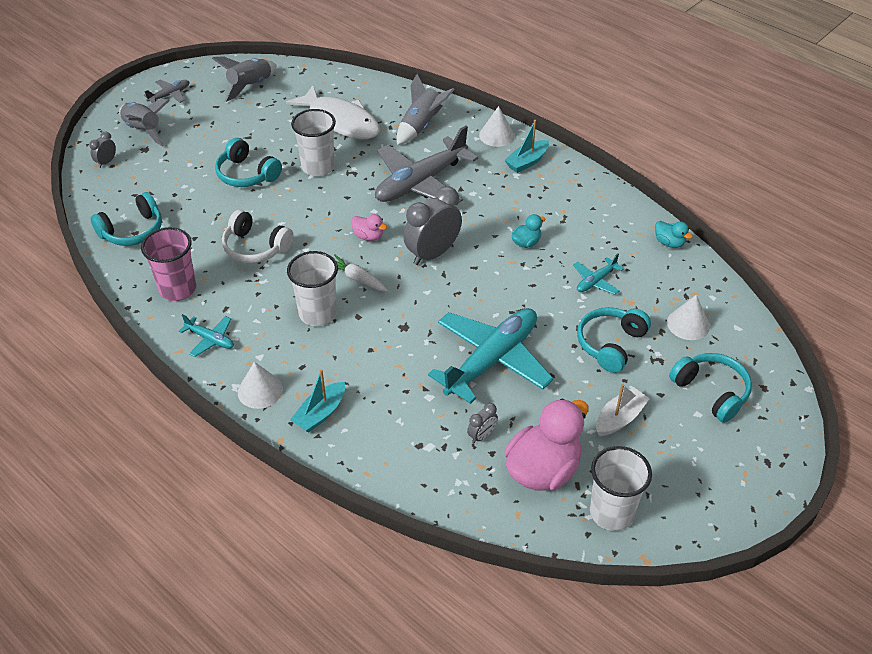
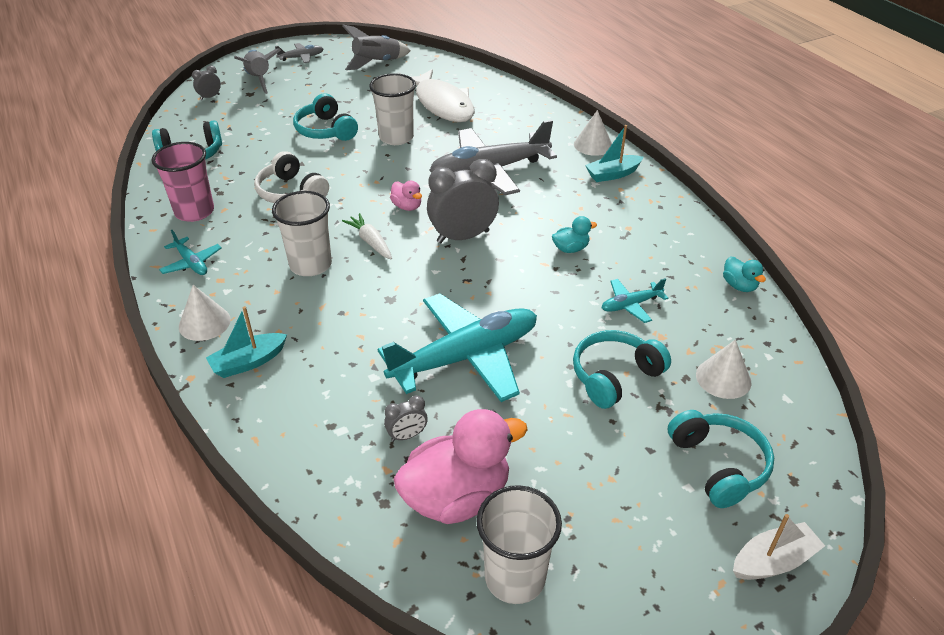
camera: 20 degrees right, 5 degrees down
grey rocket [397,74,455,145] -> none
white boat [596,384,650,436] -> white boat moved to [733,514,825,580]

